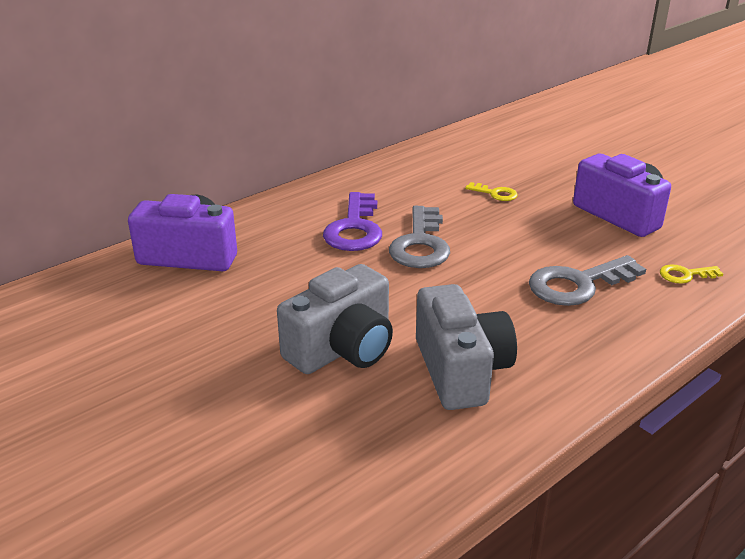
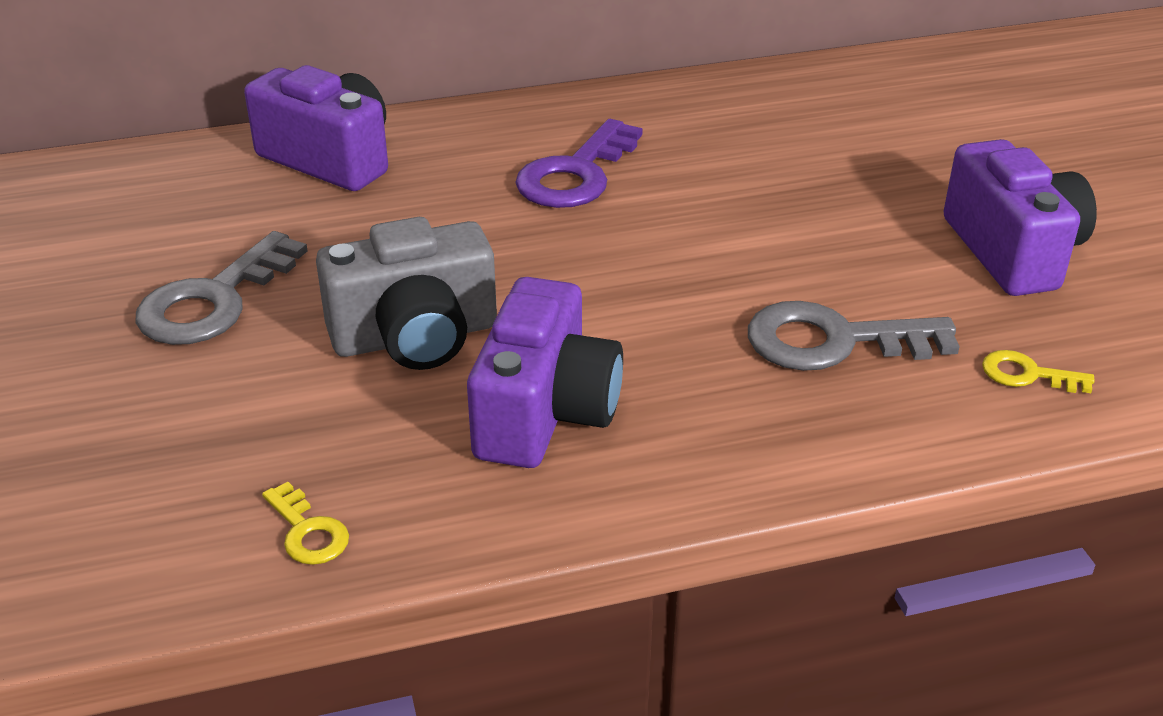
camera: 25 degrees right, 5 degrees up
grey key [389,206,450,268] -> grey key moved to [135,231,308,345]
grey camera [416,284,517,410] -> purple camera [467,277,623,468]
yellow key [465,182,518,201] -> yellow key moved to [262,482,349,565]

